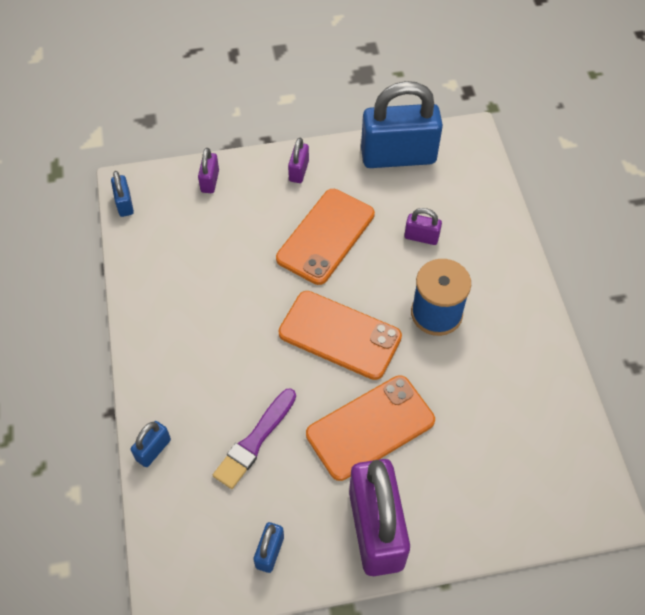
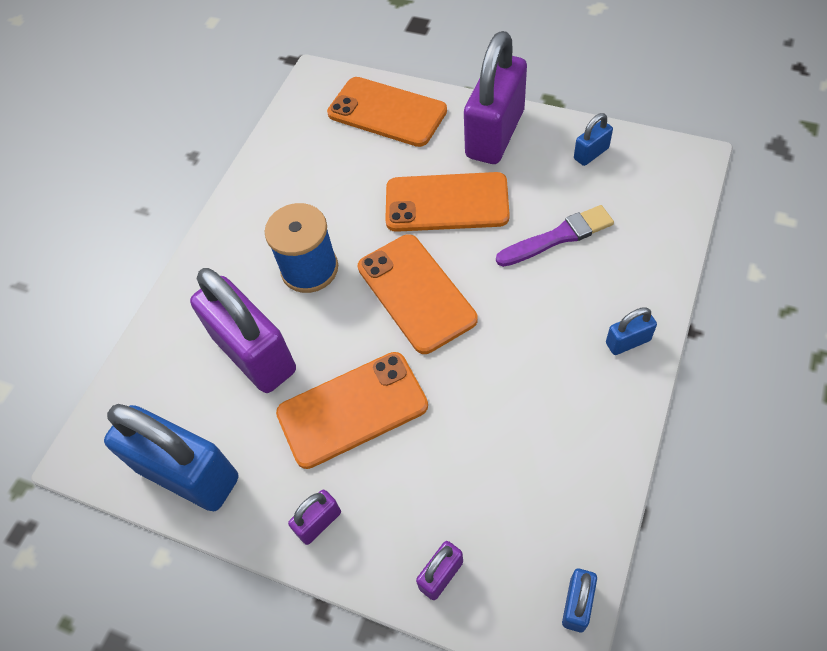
camera: 140 degrees left, 0 degrees up
blue padlock [131,421,171,467] -> blue padlock moved to [606,307,657,355]
purple padlock [404,208,442,245] -> purple padlock [190,268,296,393], size x2.31
none -> orange phone [327,77,447,147]

